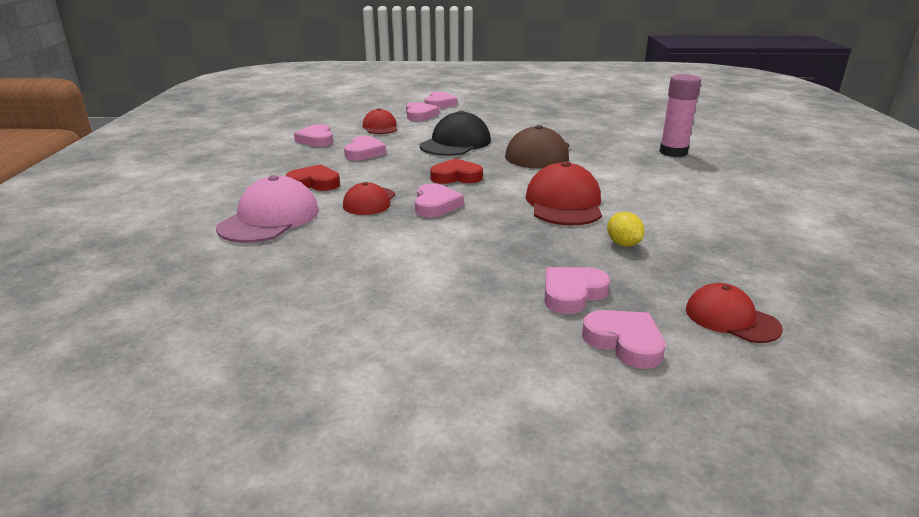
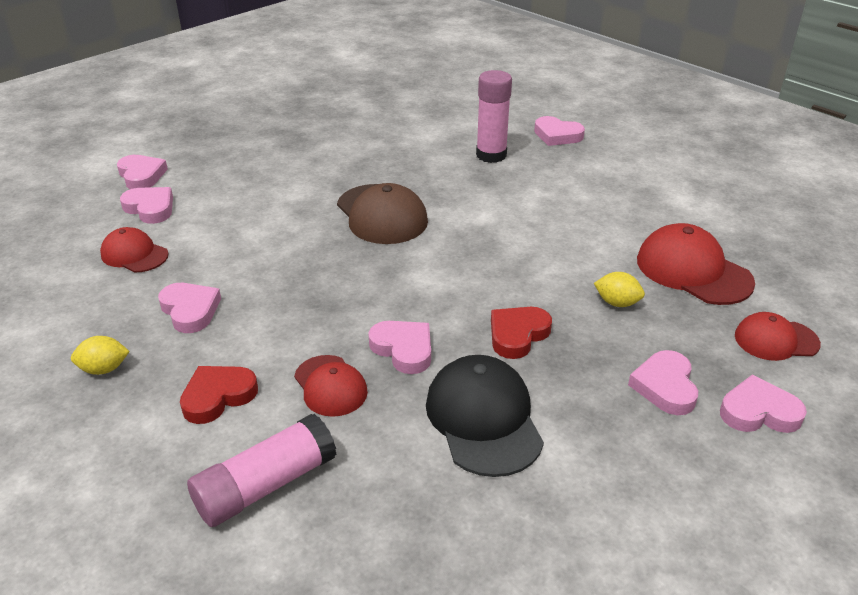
camera: 45 degrees left, 10 degrees up
pink cap [216,175,319,243] -> pink glue stick [187,414,337,527]
pink heart [294,124,333,147] -> pink heart moved to [534,116,585,146]
black cap [420,110,491,156] -> black cap moved to [426,355,544,477]
red heart [430,158,483,184] -> red heart moved to [491,307,552,359]
red cap [525,161,602,226] -> red cap moved to [637,223,755,305]
none -> yellow lemon [71,336,130,375]

